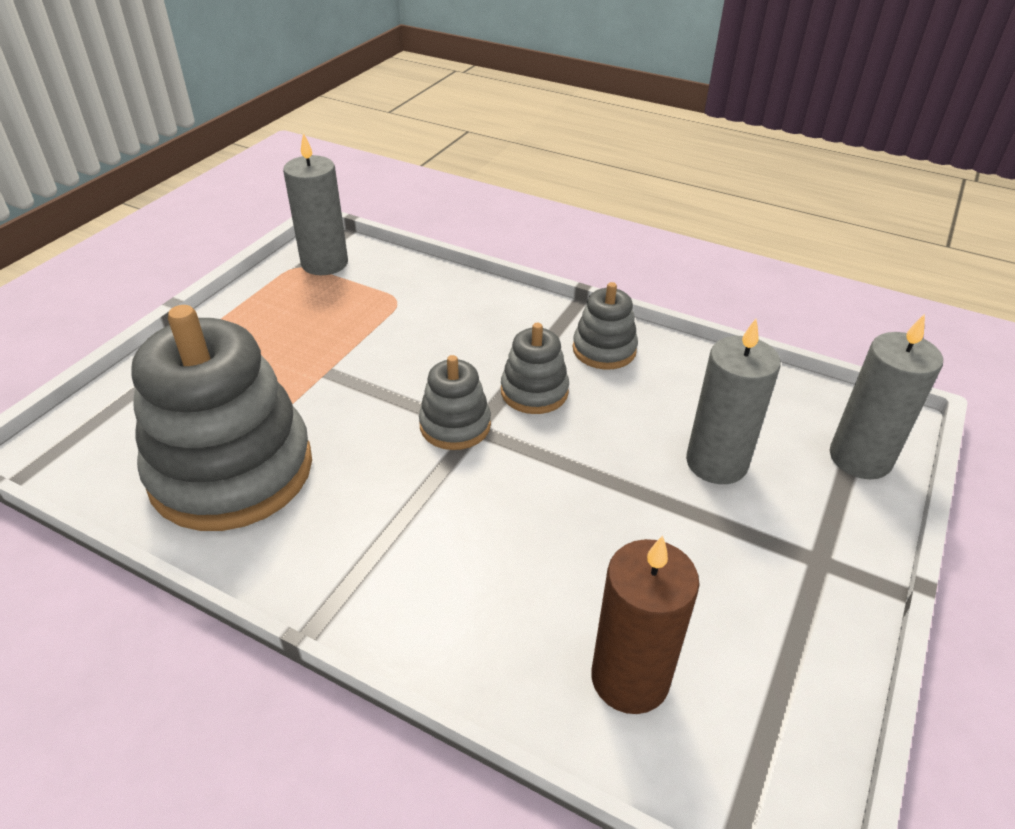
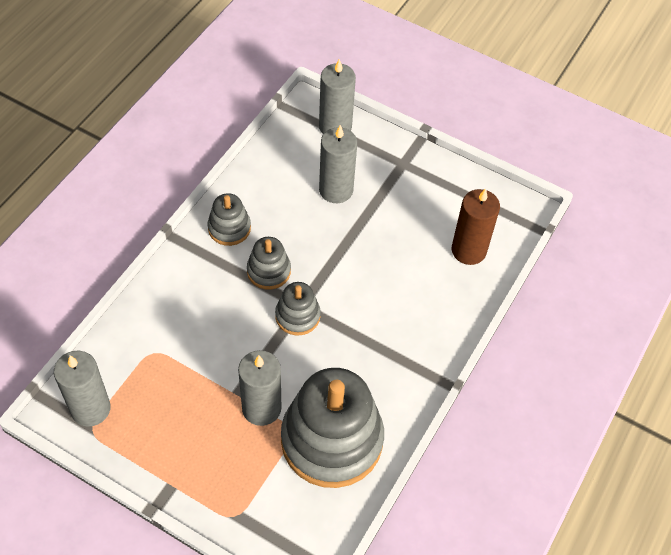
camera: 90 degrees left, 15 degrees up
none -> grey candle [238,350,281,426]

